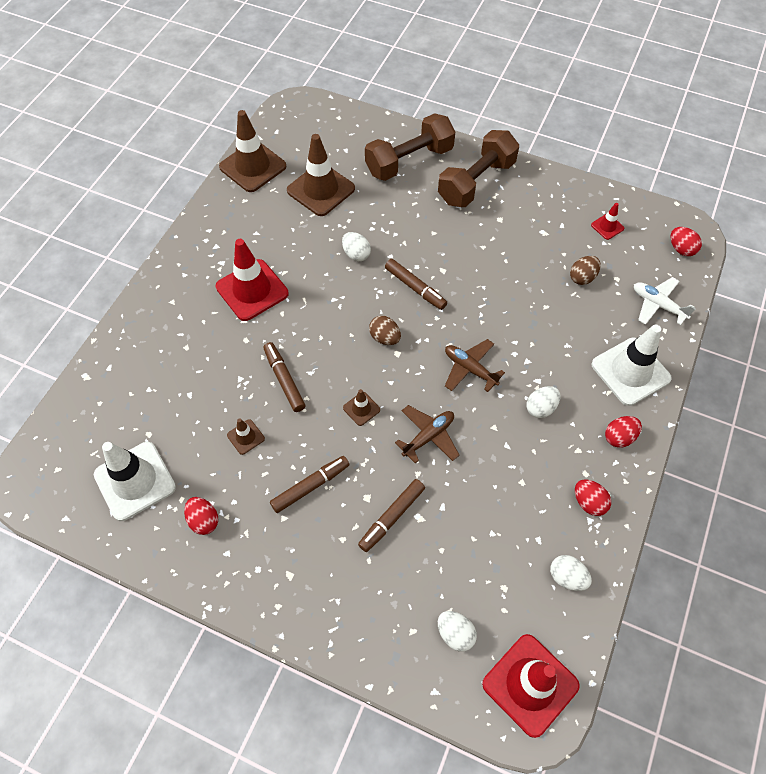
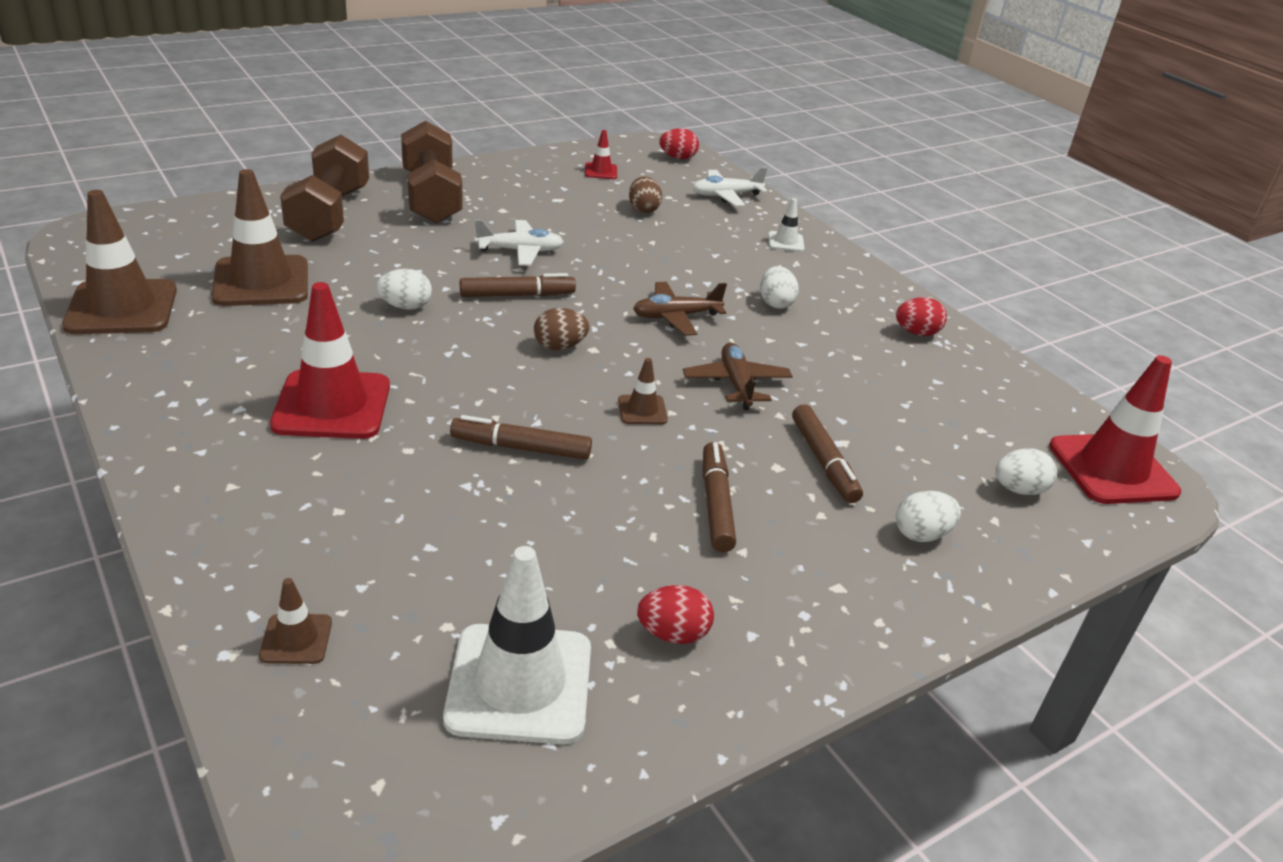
camera: 60 degrees left, 25 degrees down
brown traffic cone [227,418,265,455] -> brown traffic cone moved to [259,578,332,664]
white egg [550,555,592,591] -> white egg moved to [896,491,961,542]
white traffic cone [591,325,672,406] -> white traffic cone [768,198,804,252], size x0.46
red egg [605,416,642,448] -> none
none -> white plane [475,220,564,266]

